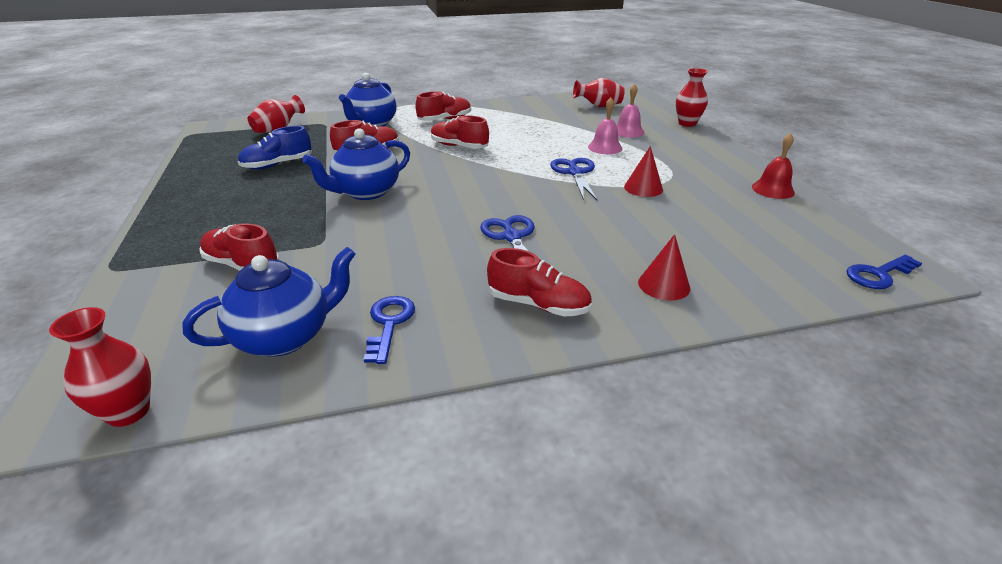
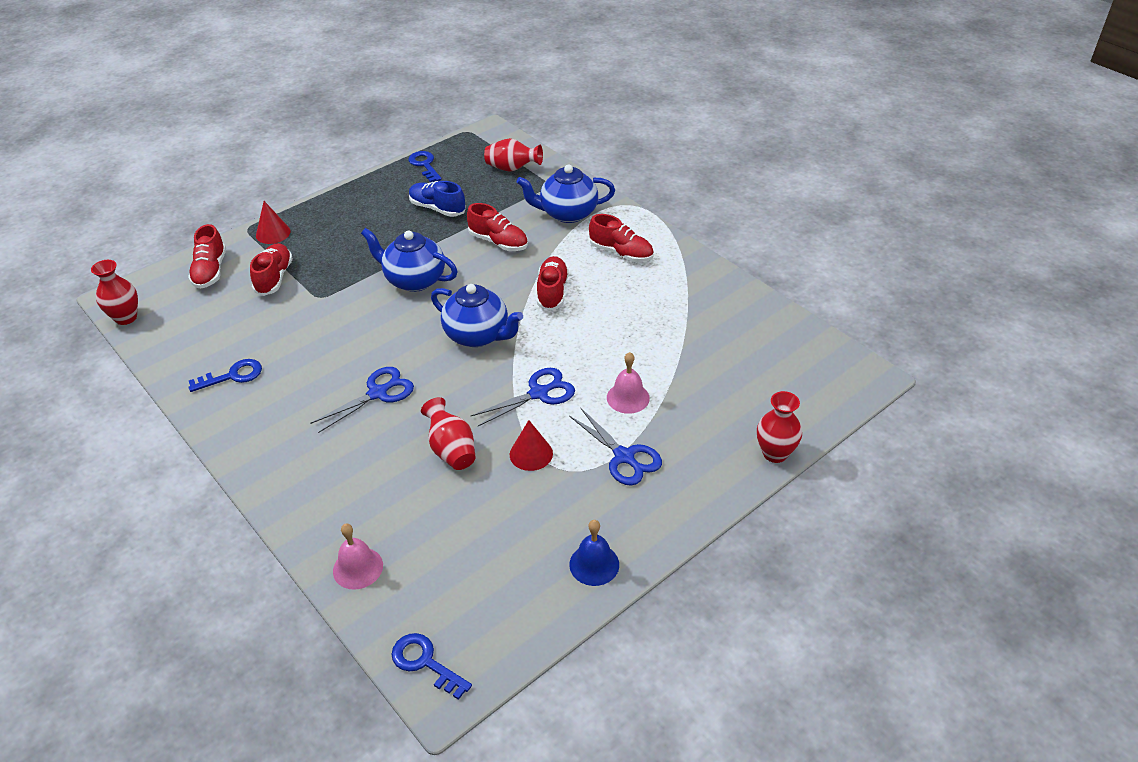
camera: 65 degrees right, 10 degrees up
blue teapot [183,247,355,357] -> blue teapot moved to [431,284,523,347]
red shoe [487,248,592,316] -> red shoe moved to [188,224,226,289]
red vase [573,78,625,107] -> red vase moved to [421,397,476,470]
pink bell [616,84,644,138] -> pink bell moved to [333,523,383,590]
red cone [638,234,690,301] -> red cone moved to [256,201,291,244]
red bell [752,133,795,199] -> blue bell [569,520,619,586]
none -> blue key [408,151,442,183]
none -> blue scissors [569,408,662,486]

